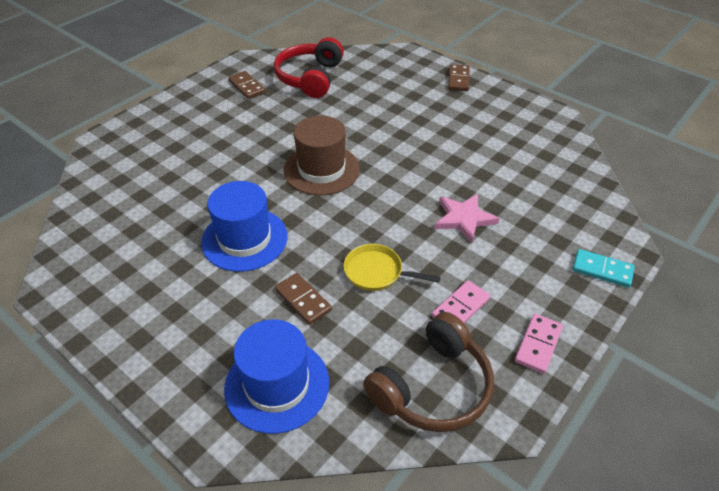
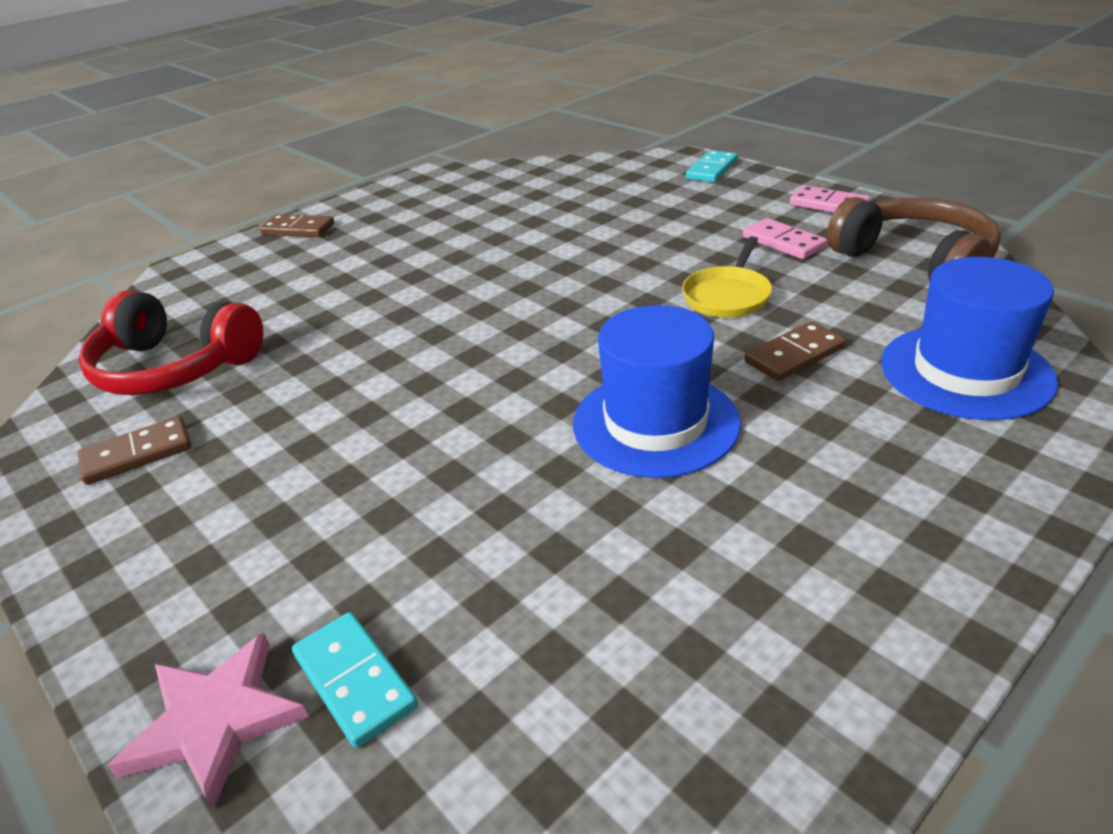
camera: 80 degrees left, 10 degrees down
brown hat [284,116,360,196] -> none
pink star [435,194,500,243] -> pink star moved to [108,633,308,810]
none -> turquoise domino [292,612,418,748]

